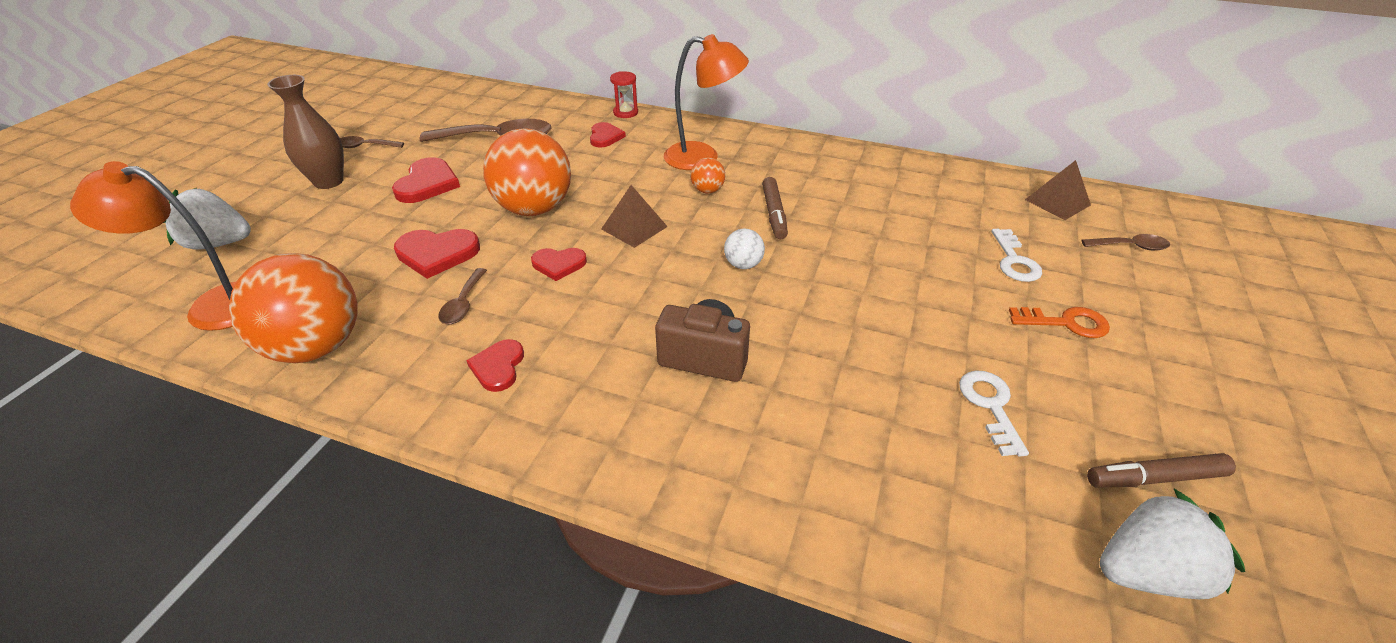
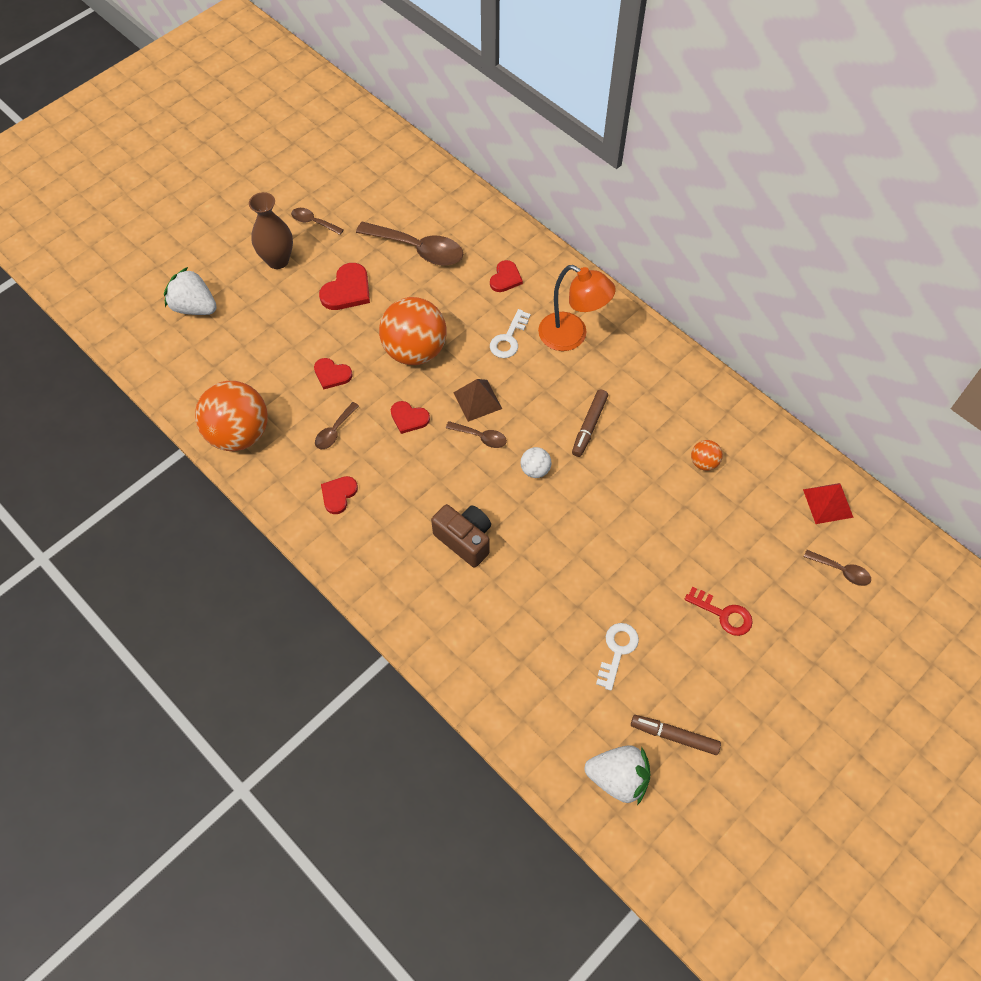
camera: 25 degrees right, 20 degrees up
orange lamp [70,161,236,331] -> none
red heart [394,229,480,279] -> red heart [314,358,353,390], size x0.65
red hourglass [610,71,638,118] -> none
orange ball [690,158,725,193] -> orange ball moved to [691,440,723,471]
white key [991,229,1042,282] -> white key moved to [490,309,531,358]
orange key [1009,307,1110,338] -> red key [685,587,753,636]
brown pyramid [1025,160,1091,220] -> red pyramid [803,483,854,524]
none -> brown spoon [446,421,507,448]

